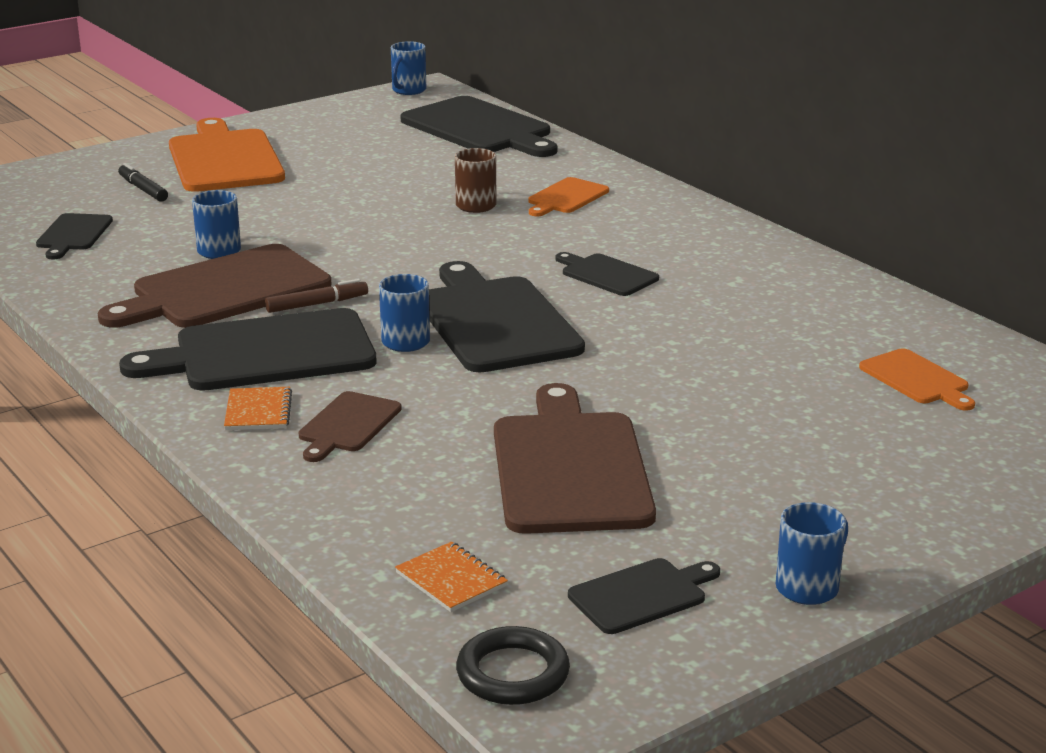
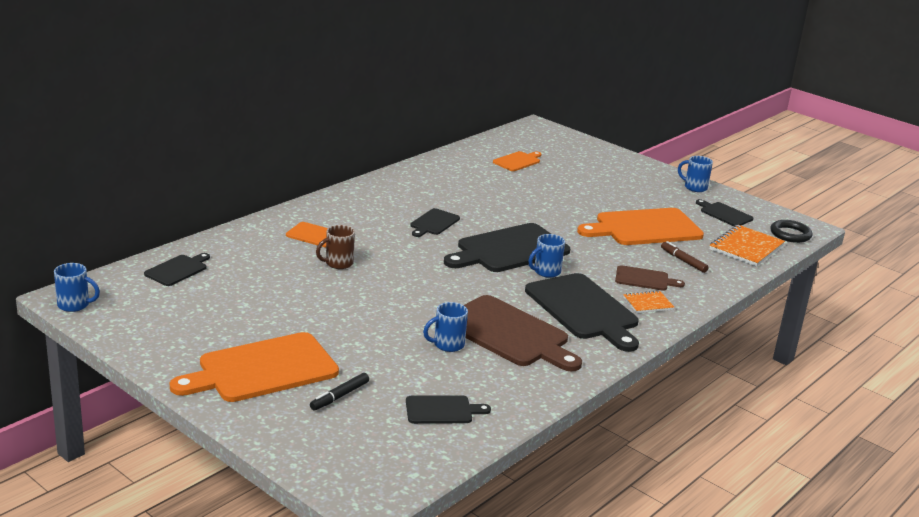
camera: 105 degrees left, 0 degrees up
brown marker [265,279,368,313] -> brown marker moved to [661,241,709,273]
orange notebook [395,541,508,612] -> orange notebook [710,225,785,267], size x1.76
black cutting board [400,96,557,157] -> black cutting board [144,253,210,286], size x0.50
brown cutting board [494,383,656,534] -> orange cutting board [577,208,704,245]

